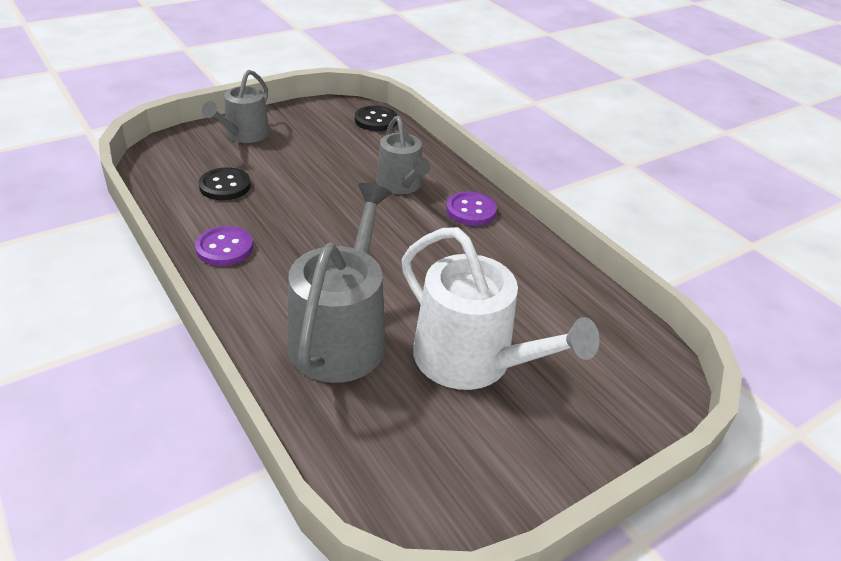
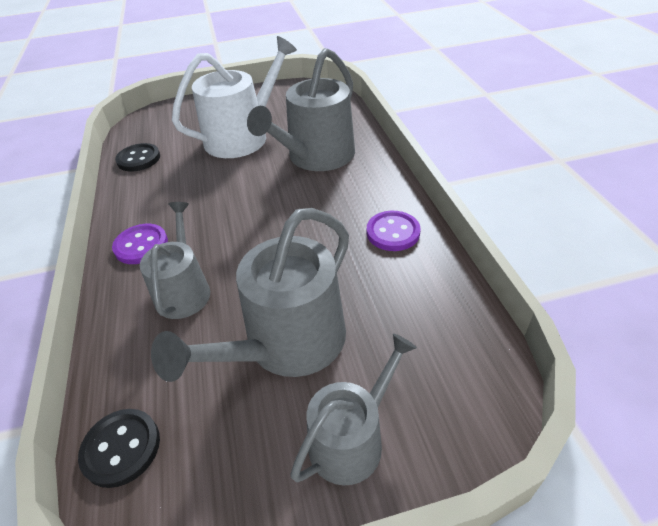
camera: 155 degrees left, 5 degrees up
black button [199,167,251,200] -> black button moved to [115,143,160,172]
white watering can [402,227,600,390] -> white watering can turned 75 degrees clockwise [172,36,297,158]
none -> grey watering can [151,208,349,382]

